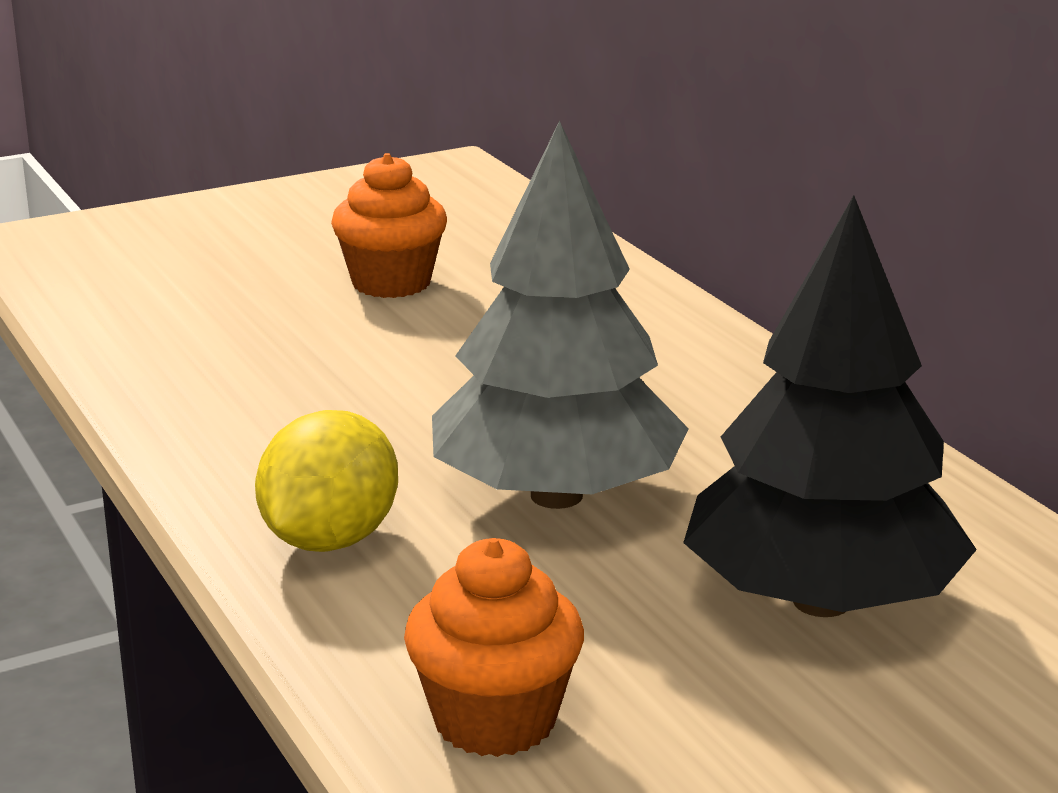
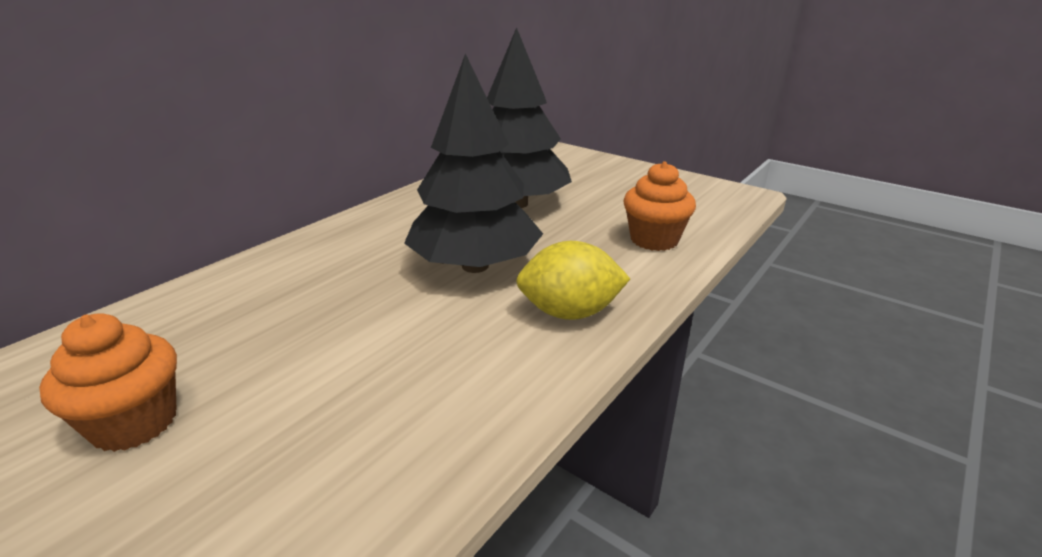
camera: 115 degrees left, 5 degrees up
grey tree [432,121,689,509] -> black tree [404,53,543,273]

